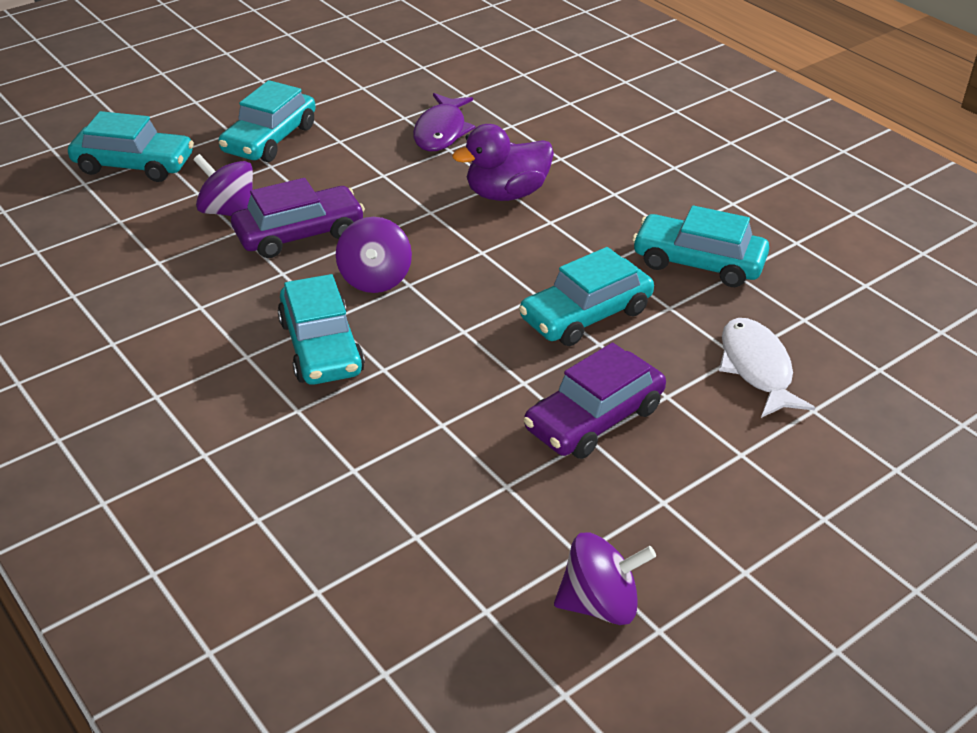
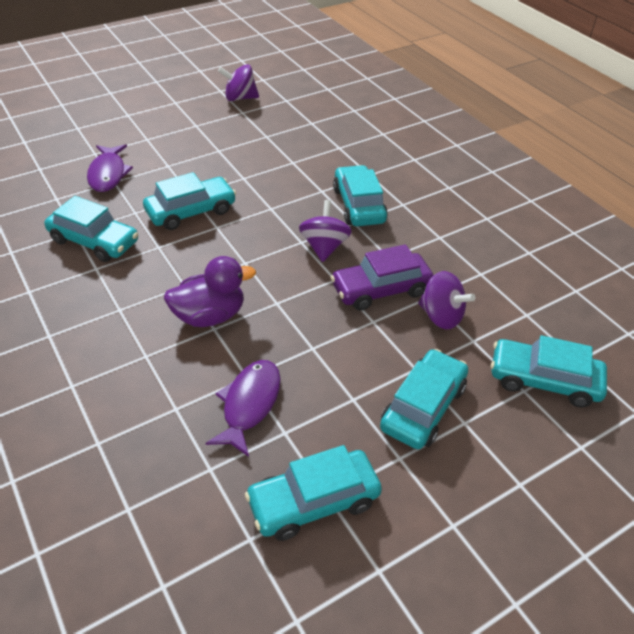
camera: 175 degrees left, 5 degrees up
purple car [524,342,666,459] -> none
white fish [719,318,815,418] -> purple fish [87,144,133,192]
none -> turquoise car [245,445,382,541]

